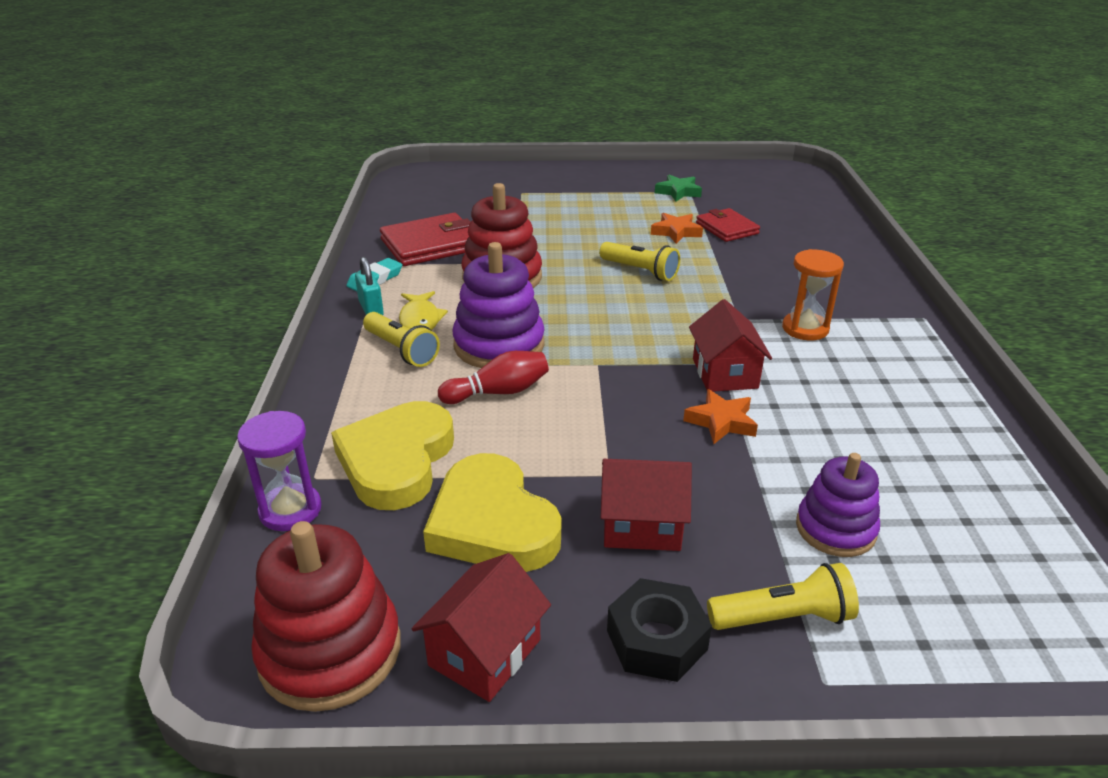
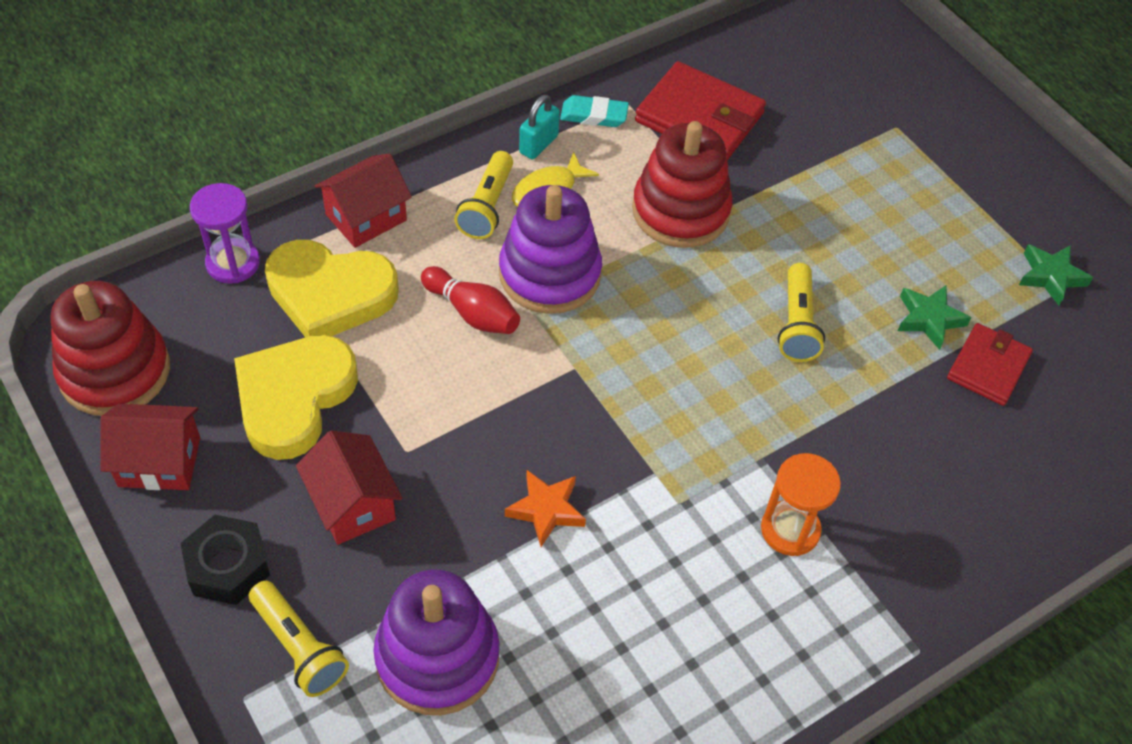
camera: 55 degrees right, 20 degrees up
yellow heart [331,401,454,510] -> yellow heart turned 150 degrees counterclockwise [265,240,399,337]
orange star [651,213,703,244] -> green star [898,285,972,350]
red house [689,299,772,392] -> red house moved to [315,153,412,248]
purple stacking toy [796,453,880,557] -> purple stacking toy [373,569,500,715], size x1.54

